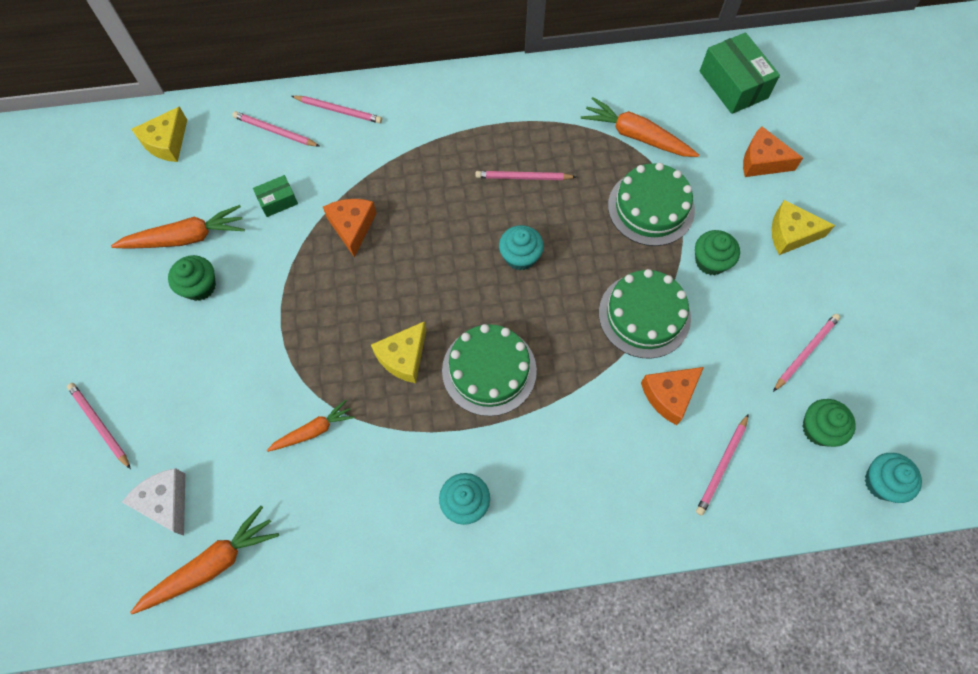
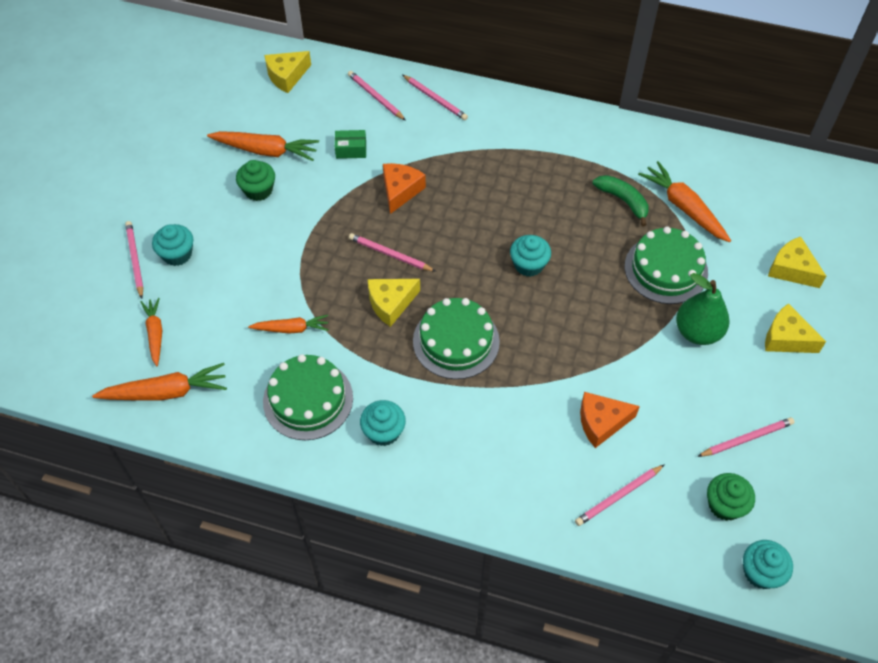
camera: 25 degrees right, 10 degrees down
white cheese [122,468,185,536] -> orange carrot [141,298,162,366]
pink pencil [475,171,576,180] -> pink pencil moved to [349,233,436,272]
green cake [599,269,691,359] -> green cake moved to [263,354,353,440]
green cupcake [695,230,740,275] -> green pear [676,273,730,345]
green box [700,32,780,114] -> none
orange cheese [743,126,803,177] -> yellow cheese [768,236,826,288]
none -> turquoise cupcake [152,224,193,266]
none -> green banana [593,175,648,226]

